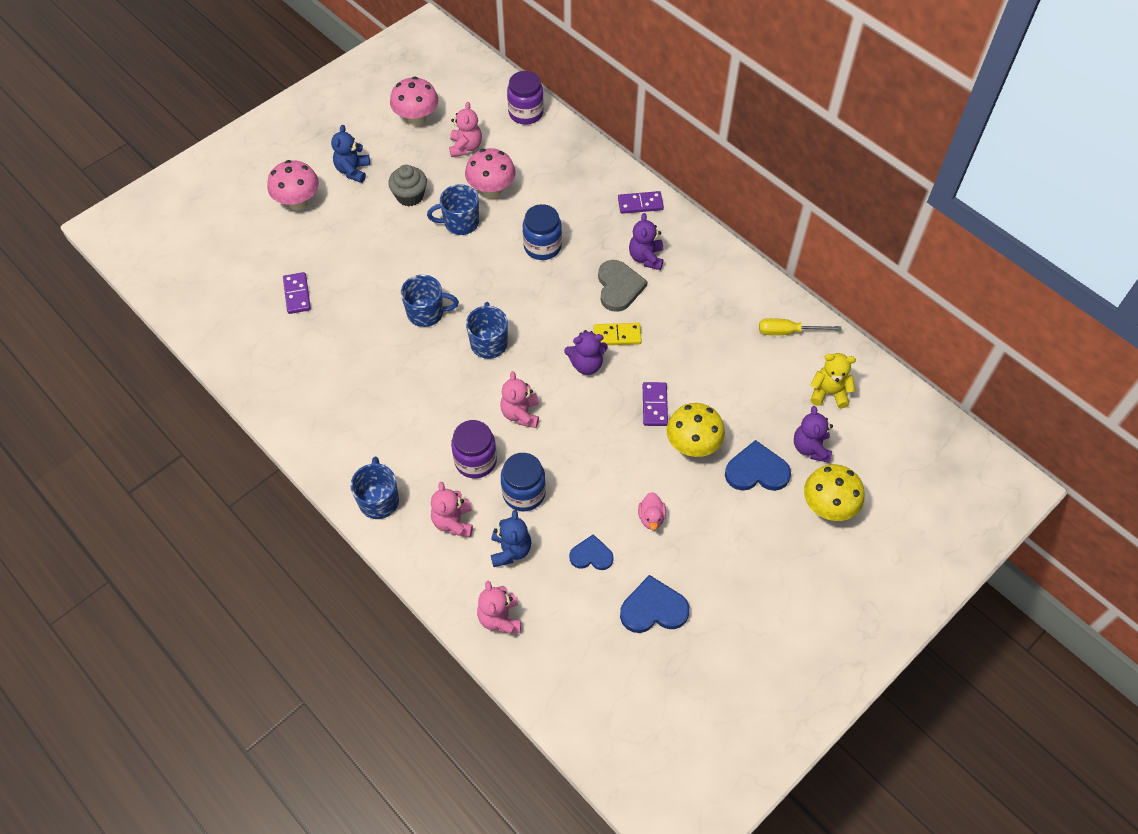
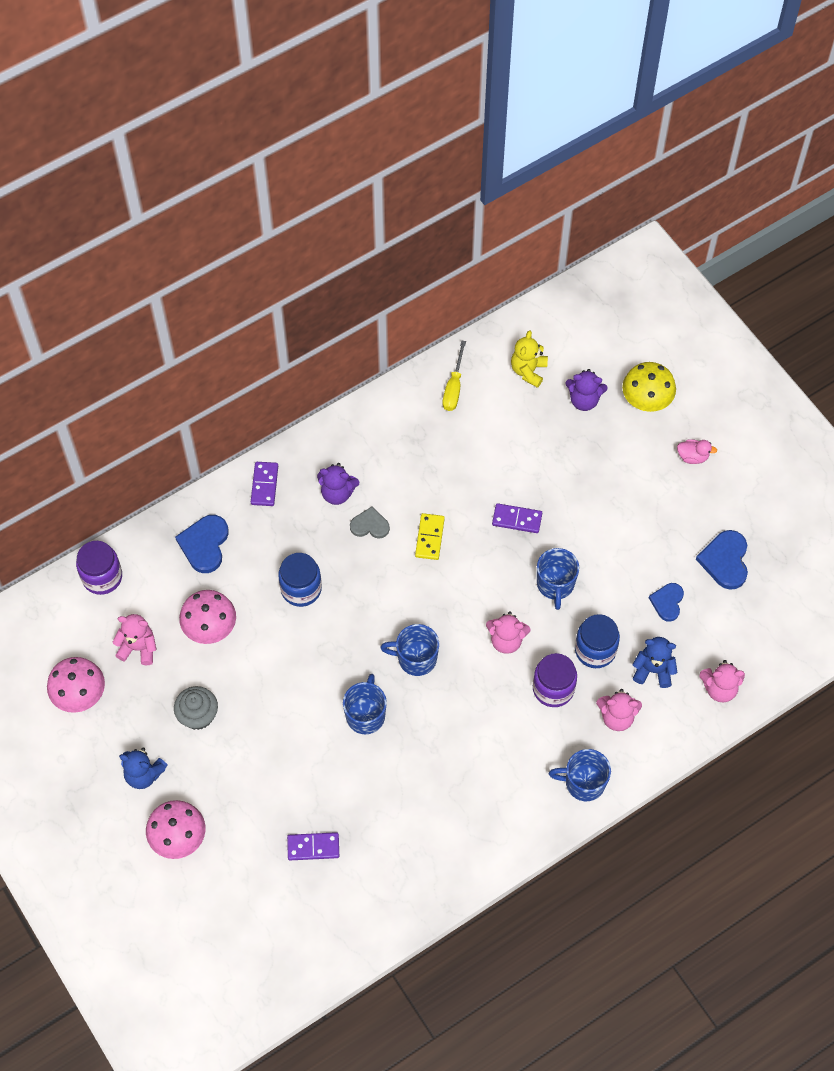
camera: 80 degrees left, 5 degrees up
blue mug [427,184,479,235] -> blue mug moved to [537,548,579,610]
purple teddy bear [564,330,608,375] -> none
grey heart [598,260,648,312] -> grey heart [350,507,390,539], size x0.65
pink duck [638,492,666,530] -> pink duck moved to [677,439,717,464]
yellow mushroom [666,403,725,457] -> none
blue heart [725,440,791,491] -> blue heart moved to [175,515,229,573]

